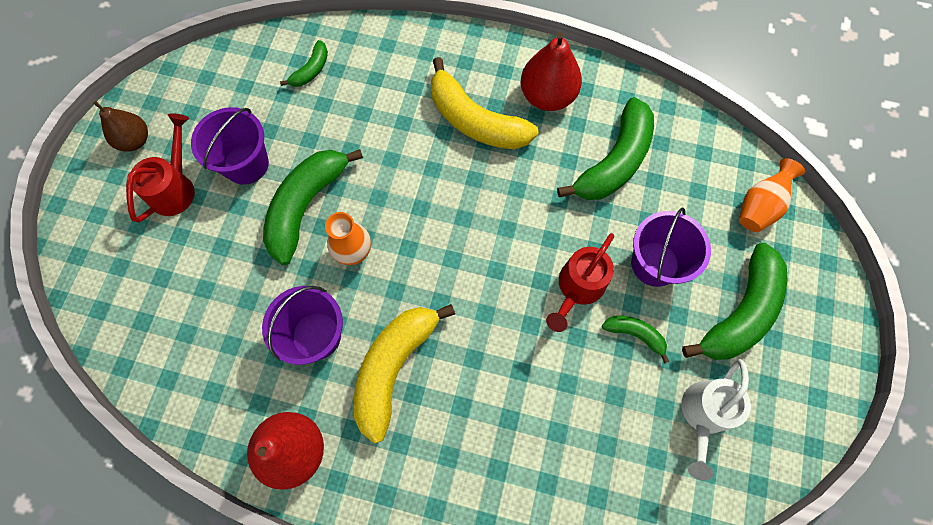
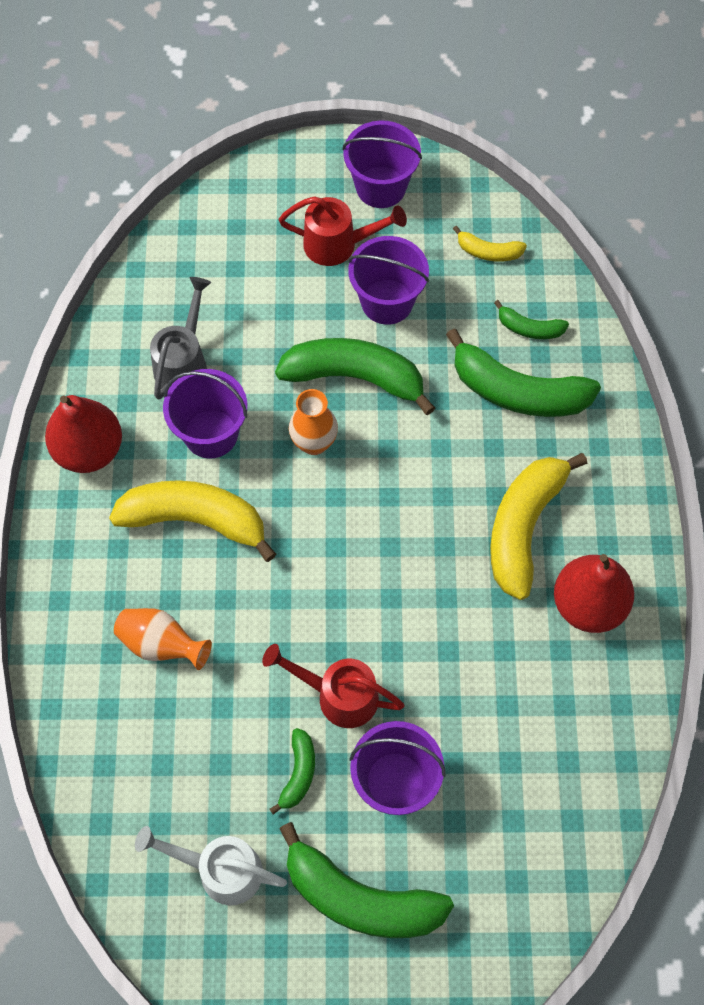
camera: 75 degrees right, 5 degrees down
brown pear [93,101,148,152] -> purple bucket [342,121,422,208]
green banana [557,97,654,200] -> green banana moved to [446,328,601,417]
orange vase [739,158,805,232] -> orange vase moved to [114,608,212,670]
none -> grey watering can [150,277,211,400]
none -> yellow banana [453,226,527,262]

